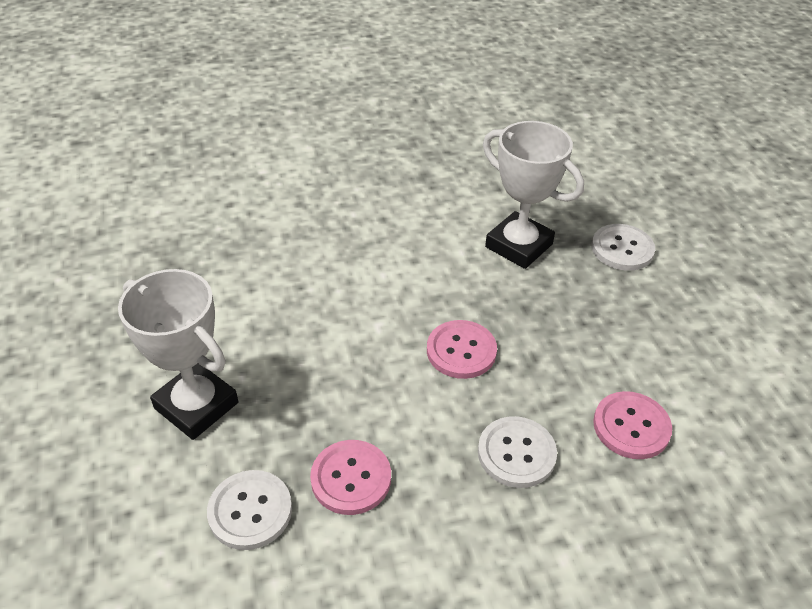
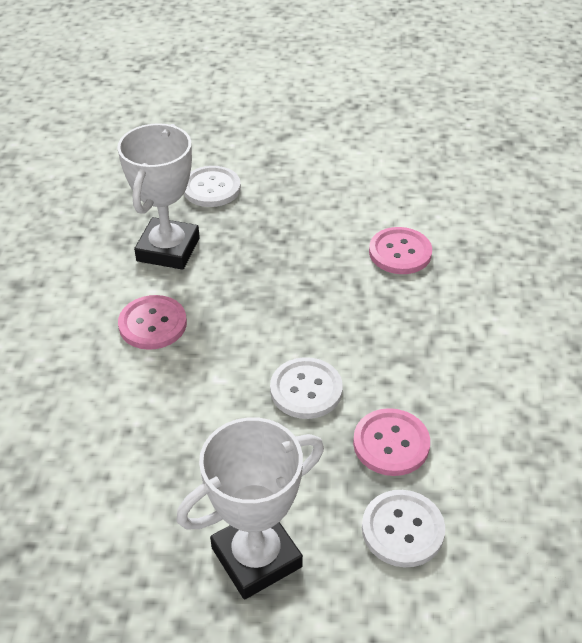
camera: 70 degrees left, 0 degrees up
pink button [427,320,497,379] -> pink button moved to [118,295,187,350]
white button [478,416,557,488] -> white button moved to [270,357,343,419]
white trophy [483,121,584,269] -> white trophy turned 45 degrees counterclockwise [117,123,200,270]

